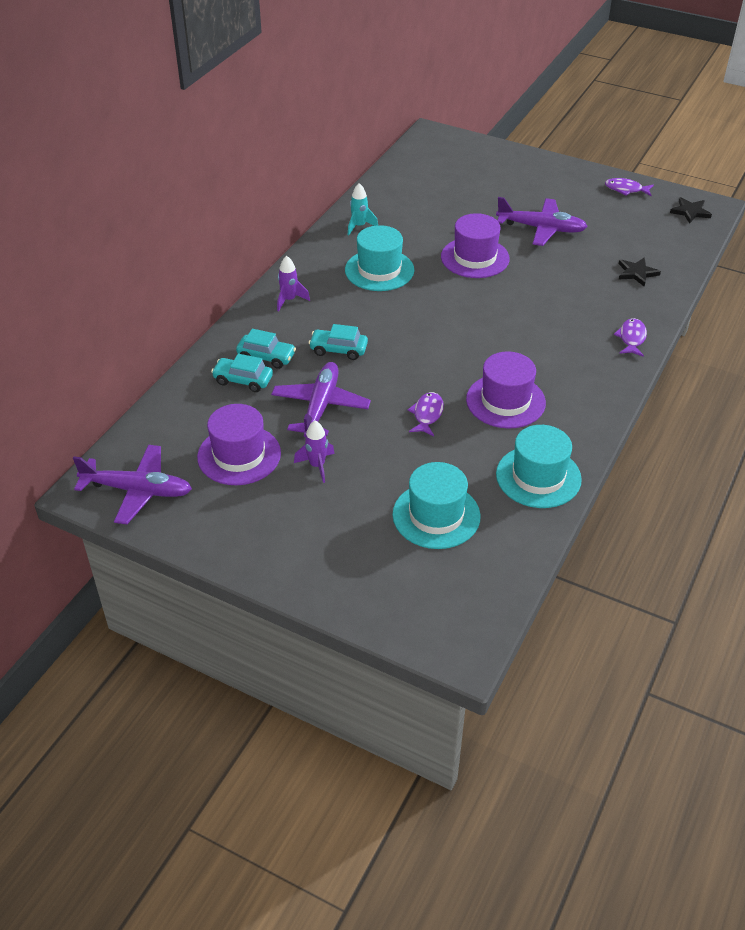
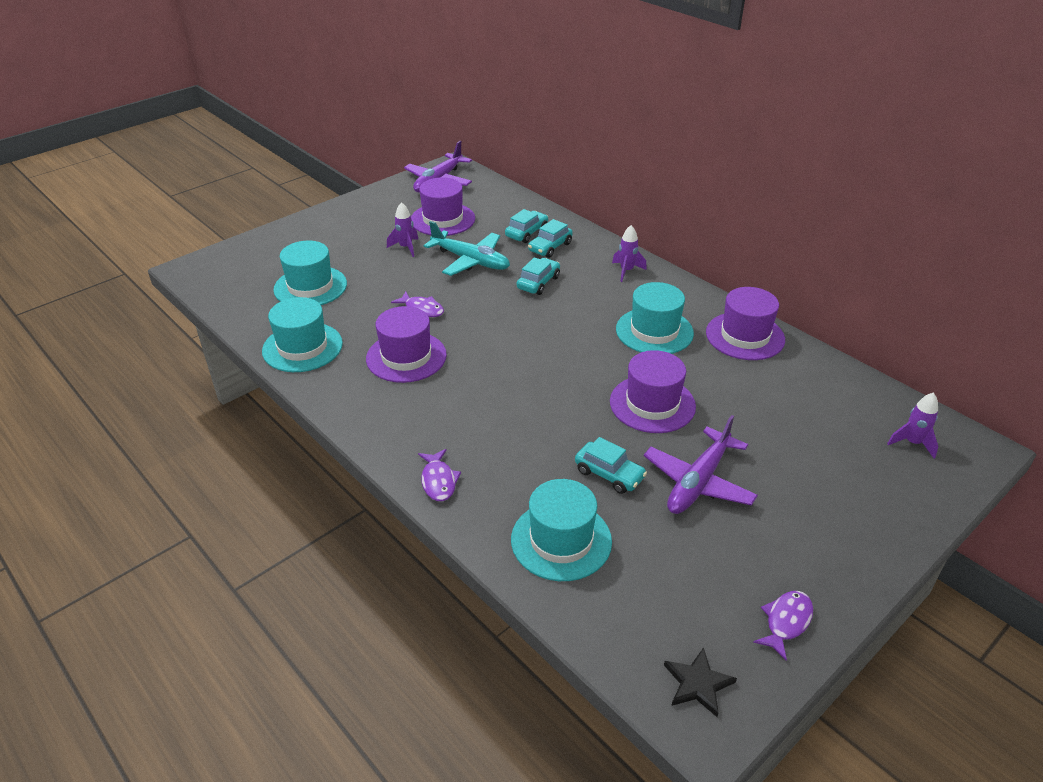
camera: 110 degrees right, 5 degrees down
purple plane [271,362,371,438] -> turquoise plane [424,221,510,276]
turquoise rocket [348,183,378,236] -> purple hat [706,287,785,360]
purple fish [614,318,647,357] -> purple fish turned 45 degrees clockwise [418,449,461,501]
black star [619,257,661,287] -> turquoise hat [511,479,612,581]
none -> turquoise car [575,437,647,494]
none -> purple rocket [887,392,938,459]

